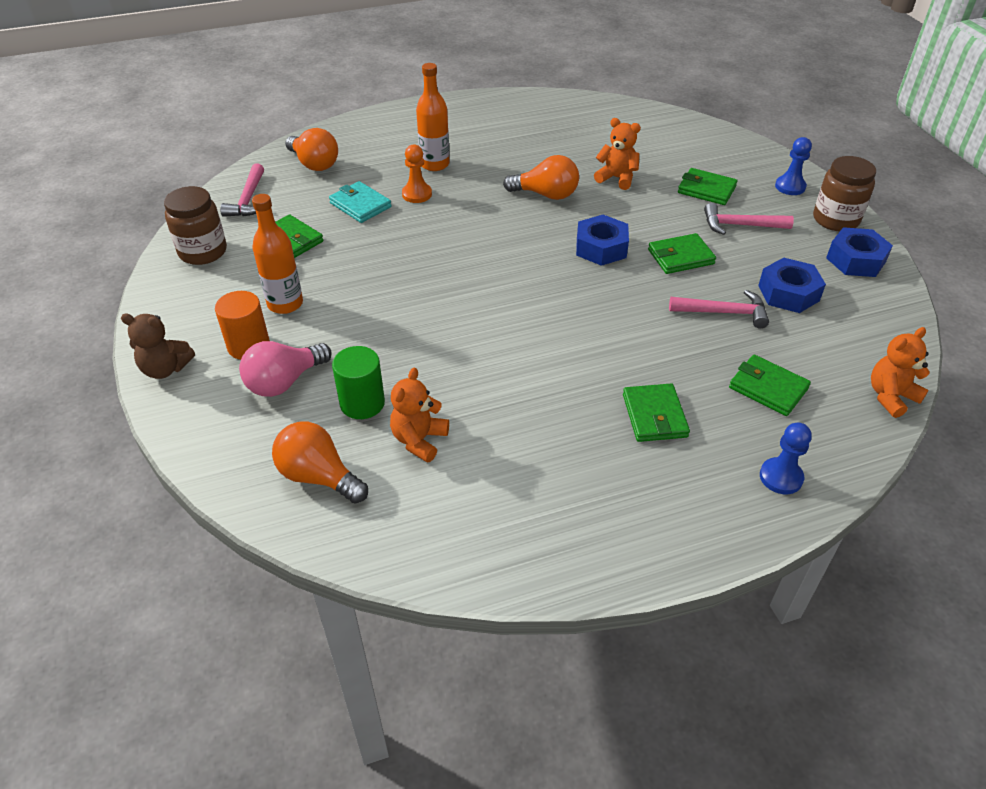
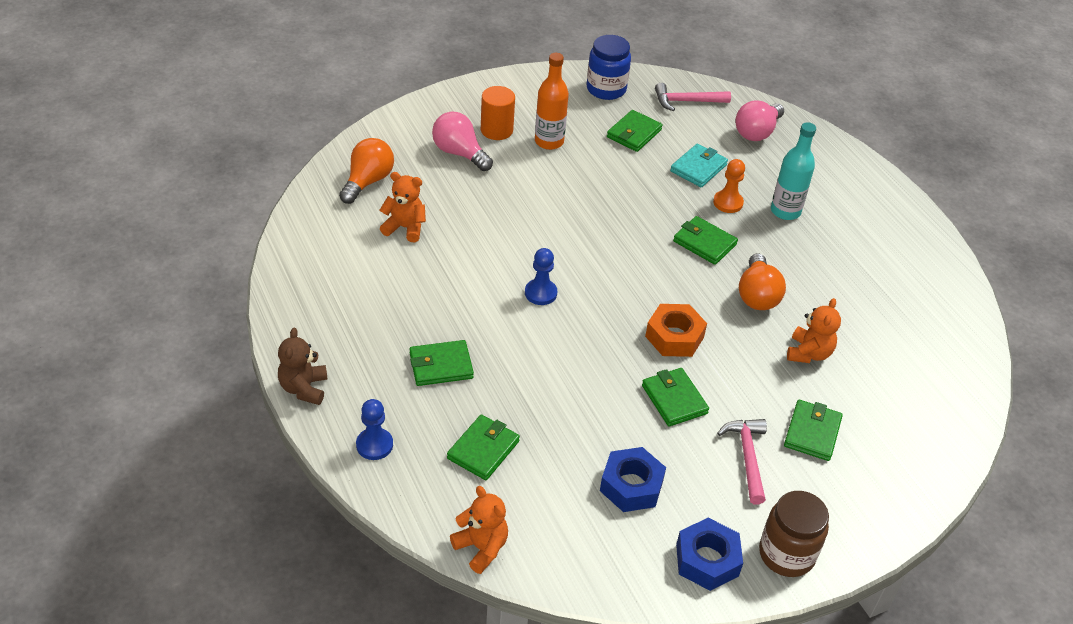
camera: 80 degrees right, 0 degrees up
brown teddy bear [121,314,195,379] -> brown teddy bear moved to [278,327,327,405]
brown jar [164,186,227,265] -> blue jar [587,35,631,100]
orange light bulb [285,128,338,171] -> pink light bulb [735,100,784,141]
green cylinder [332,346,385,419] -> none
orange bottle [416,63,450,171] -> turquoise bottle [771,122,816,220]
blue nut [576,215,629,266] -> orange nut [645,304,707,357]
pink hammer [669,290,769,328] -> none
blue pawn [775,137,812,195] -> blue pawn moved to [525,248,557,305]
none -> green wallet [673,216,738,265]

